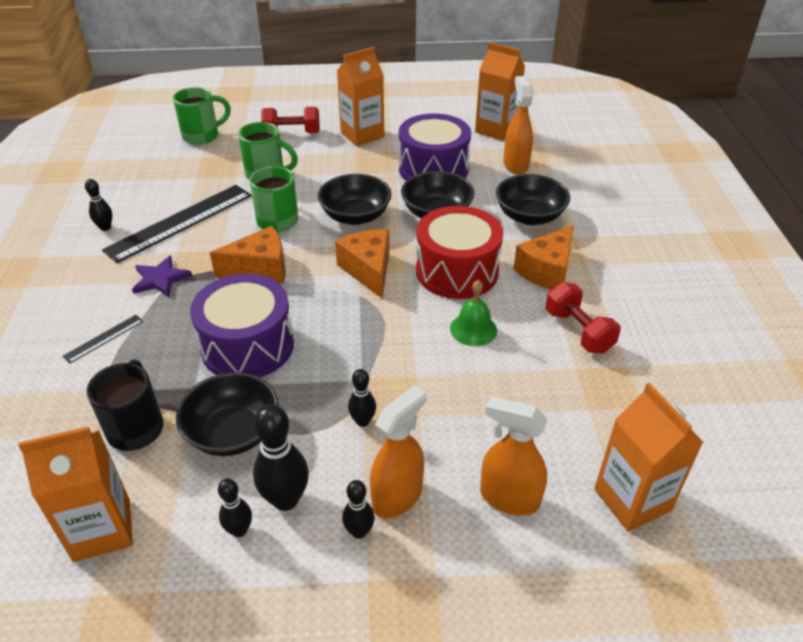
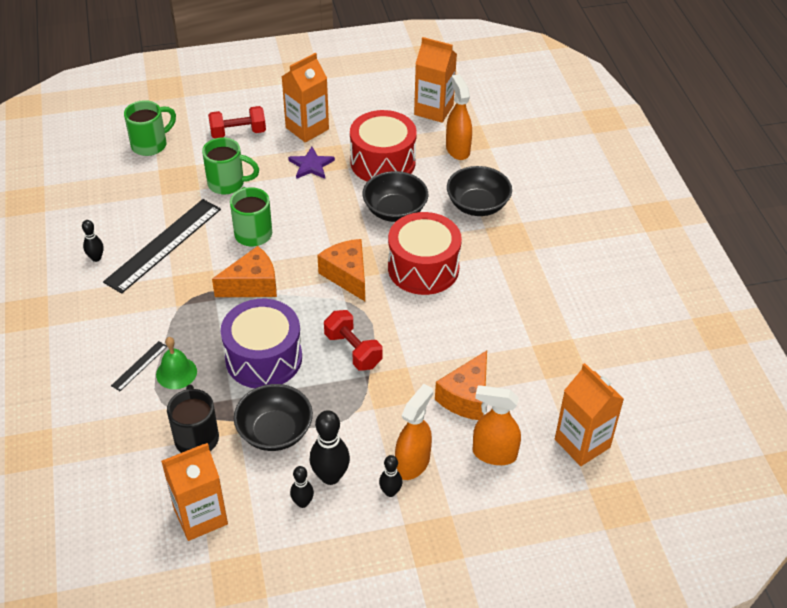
camera: 10 degrees left, 5 degrees up
purple star [132,256,192,297] -> purple star moved to [288,147,335,179]
black bowl [318,174,392,225] -> none
black bowling pin [348,369,376,427] -> none
purple drum [399,113,471,181] -> red drum [350,110,417,182]
green bell [450,280,497,346] -> green bell moved to [156,337,197,389]
orange cheese [513,225,574,290] -> orange cheese moved to [435,350,487,420]
red dumbbell [545,282,621,354] -> red dumbbell moved to [324,310,382,371]

